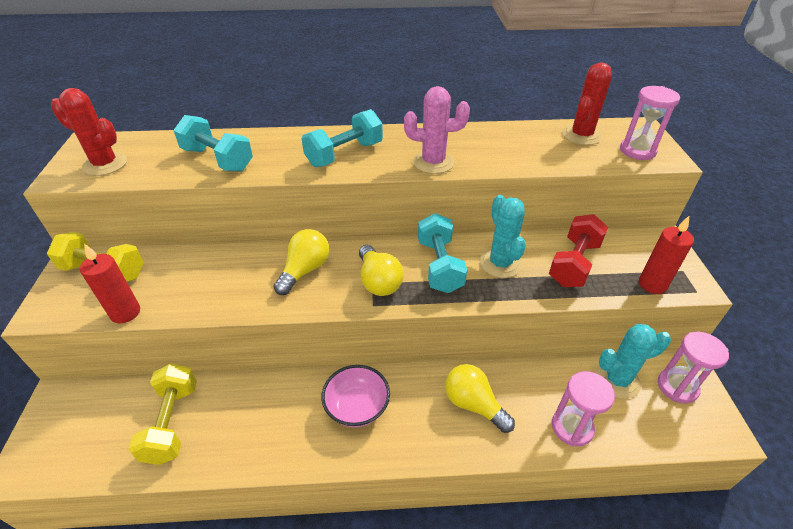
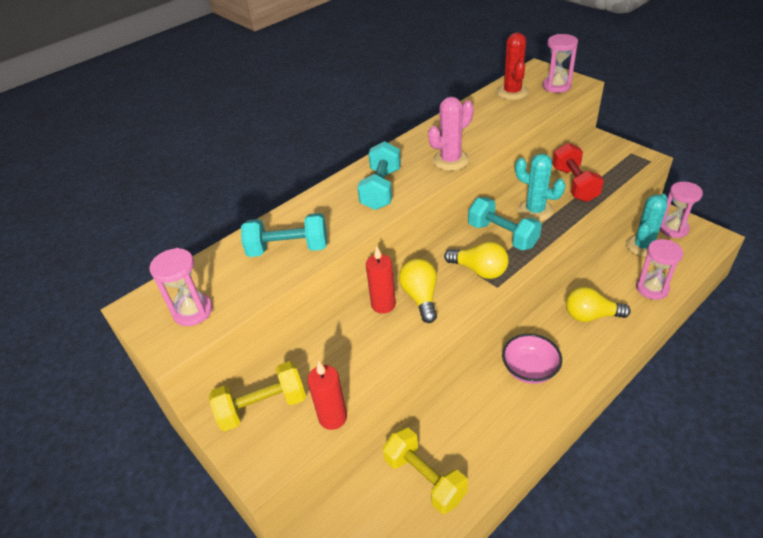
camera: 35 degrees left, 0 degrees up
red cactus [51,88,127,176] -> pink hourglass [149,248,213,326]
red candle [639,216,694,294] -> red candle moved to [366,246,396,314]

